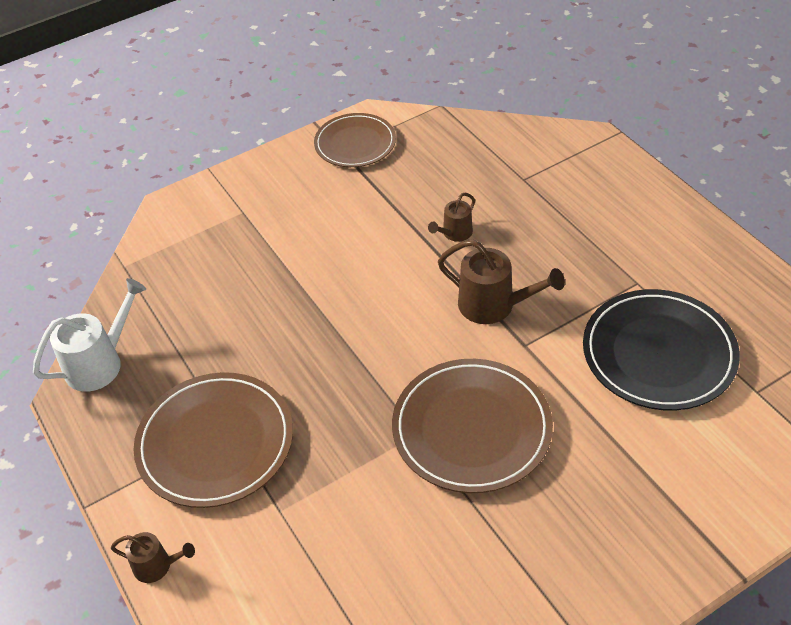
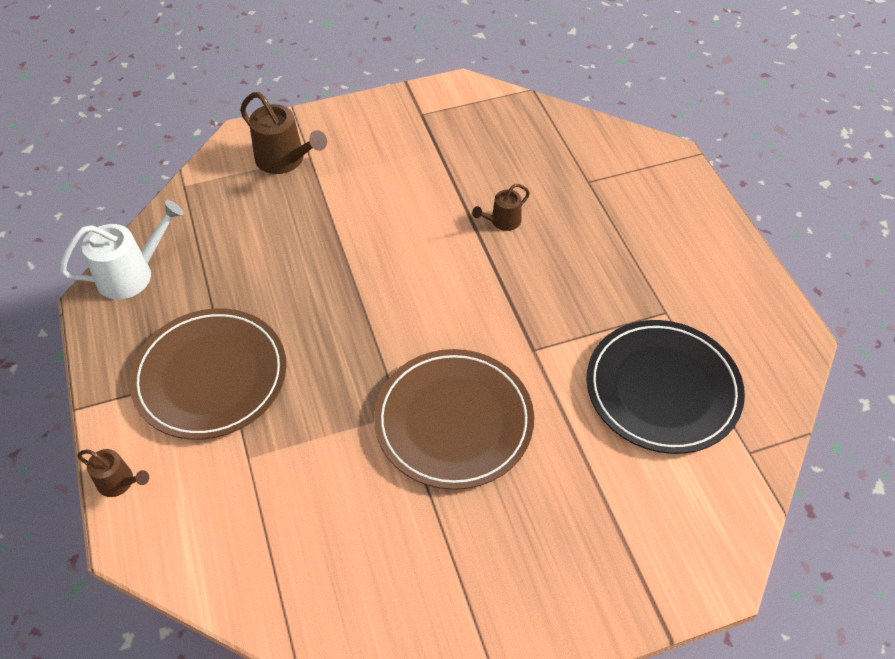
camera: 10 degrees right, 5 degrees up
brown plate [314,113,396,167] -> none
brown watering can [438,240,565,324] -> brown watering can moved to [240,92,327,174]

